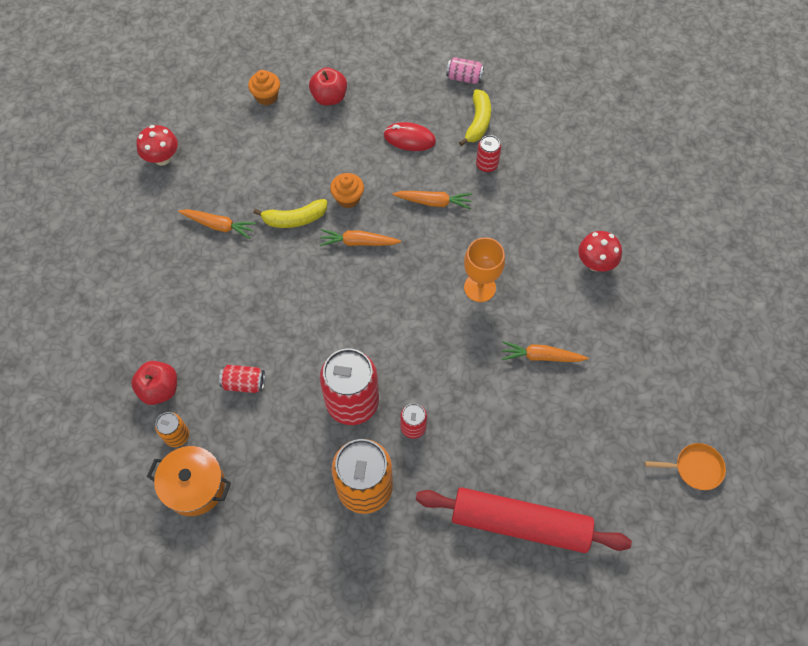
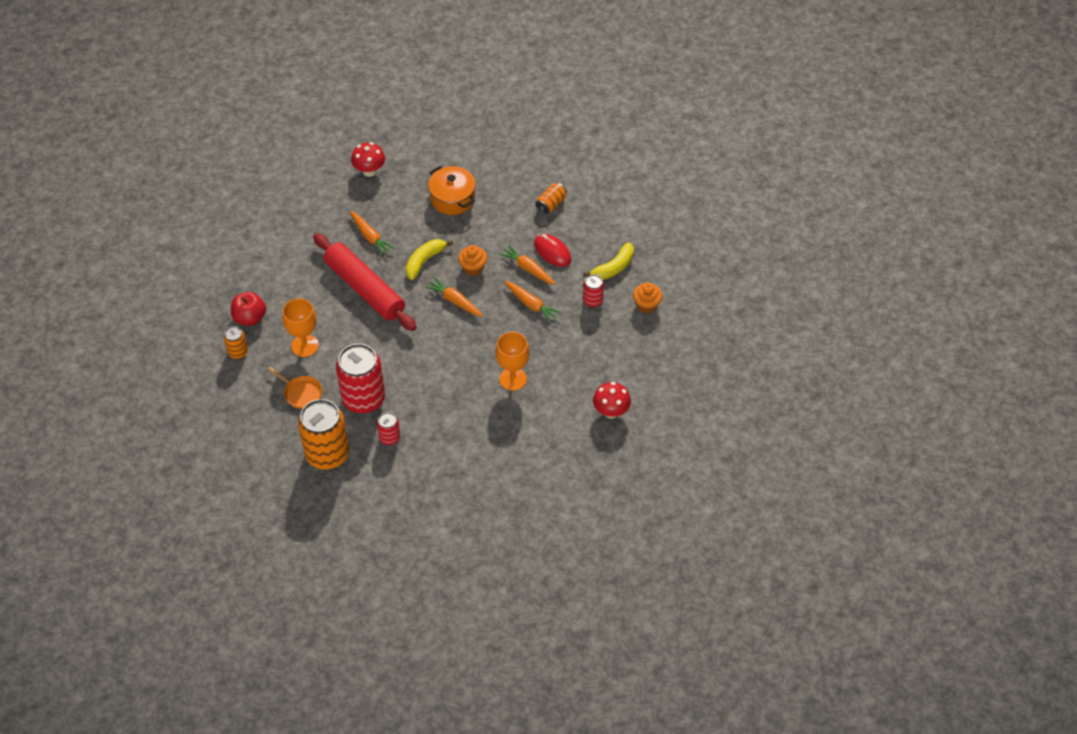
camera: 35 degrees right, 10 degrees down
orange pot [147,446,231,516] -> orange pot moved to [428,166,476,215]
red can [219,365,265,393] -> orange goblet [282,298,319,357]
orange cupcake [248,70,280,105] -> orange cupcake moved to [633,283,662,313]
yellow banana [253,199,327,228] -> yellow banana turned 105 degrees clockwise [406,239,453,280]
red apple [309,67,347,105] -> none
red rolling pin [416,487,632,553] -> red rolling pin moved to [313,233,417,331]
pink can [446,57,484,84] -> none
orange carrot [502,341,589,362] -> orange carrot moved to [499,244,556,285]
orange pan [645,443,726,490] -> orange pan moved to [268,367,322,409]
none -> orange can [535,183,567,214]

